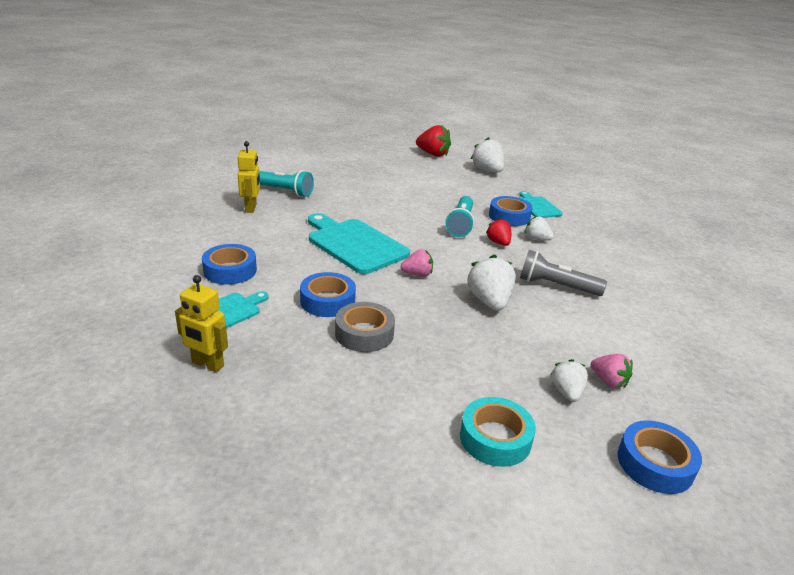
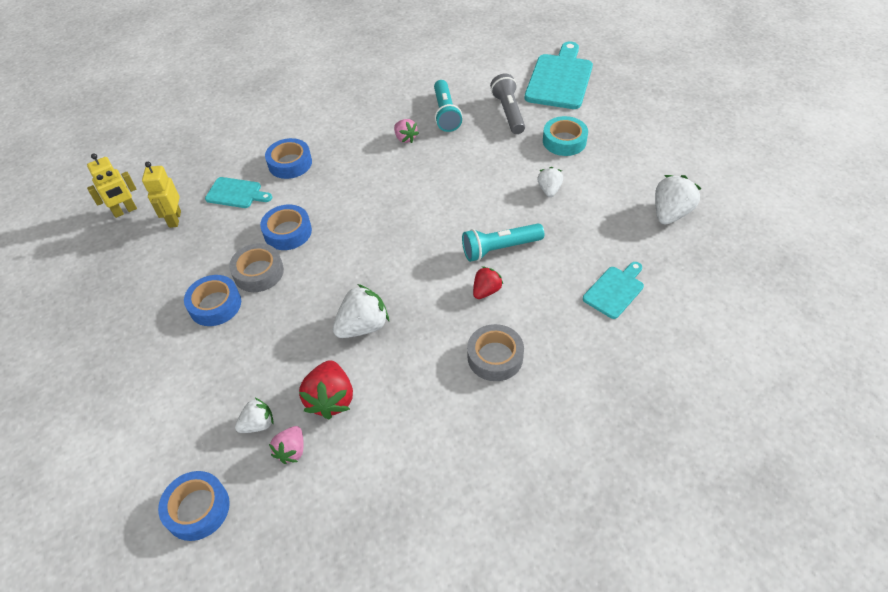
camera: 65 degrees right, 20 degrees up
yellow robot [238,141,260,213] -> yellow robot moved to [87,153,137,218]
turquoise cutting board [308,213,410,274] -> turquoise cutting board moved to [525,42,593,109]
pink strawberry [401,249,433,277] -> pink strawberry moved to [394,119,419,143]
red strawberry [416,125,451,157] -> red strawberry moved to [299,360,353,419]
turquoise tape [460,397,536,467] -> turquoise tape moved to [543,116,588,156]
blue tape [489,196,533,226] -> blue tape moved to [184,275,241,326]
grey flashlight [520,250,607,296] -> grey flashlight moved to [490,73,525,134]
white strawberry [525,216,554,241] -> white strawberry moved to [537,167,563,197]
none -> grey tape [467,324,524,381]

